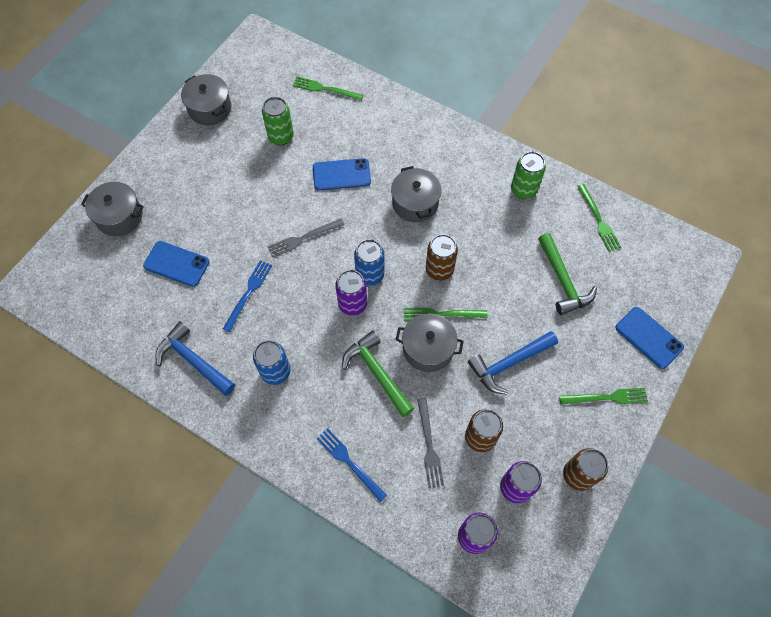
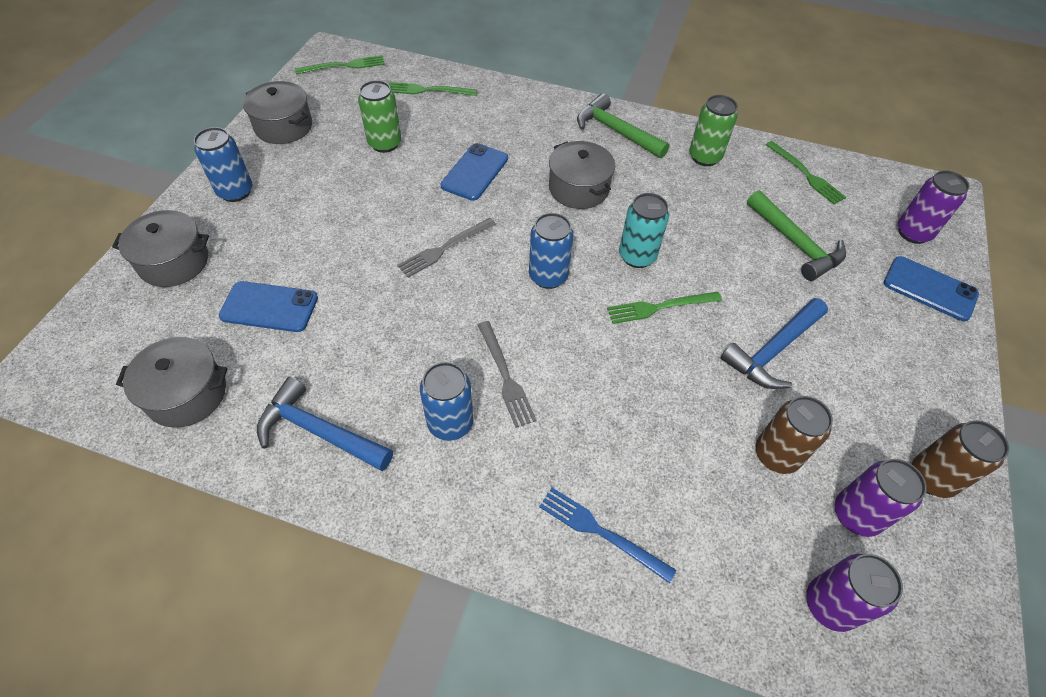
camera: 15 degrees left, 10 degrees down
blue fork [223,260,272,332] -> none
blue phone [313,158,371,191] -> blue phone turned 45 degrees counterclockwise [440,143,508,201]
purple can [335,270,367,316] -> purple can moved to [898,170,970,244]
green hammer [342,331,414,417] -> green hammer moved to [577,93,670,159]
grey pot [395,313,464,372] -> grey pot moved to [116,337,227,428]
grey fork [417,398,444,488] -> grey fork moved to [478,321,537,428]
brown can [426,234,458,281] -> turquoise can [619,193,669,268]
green fork [559,388,648,405] -> green fork moved to [295,55,385,75]
none -> blue can [194,127,252,202]

